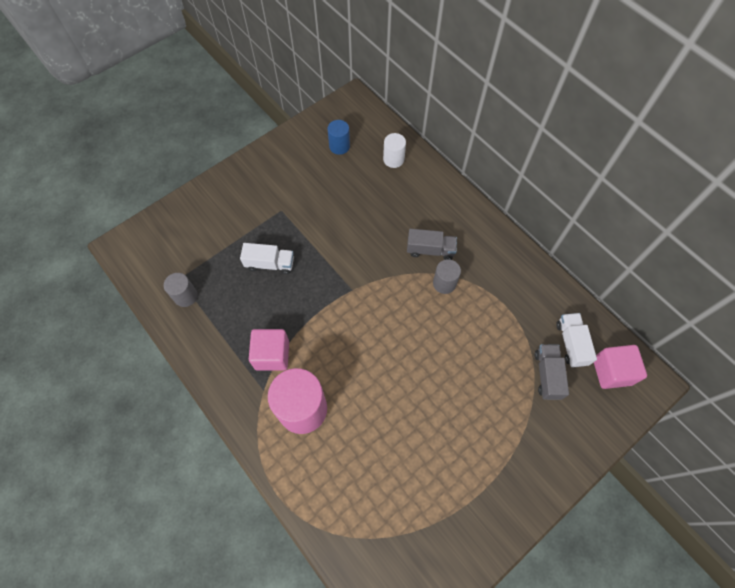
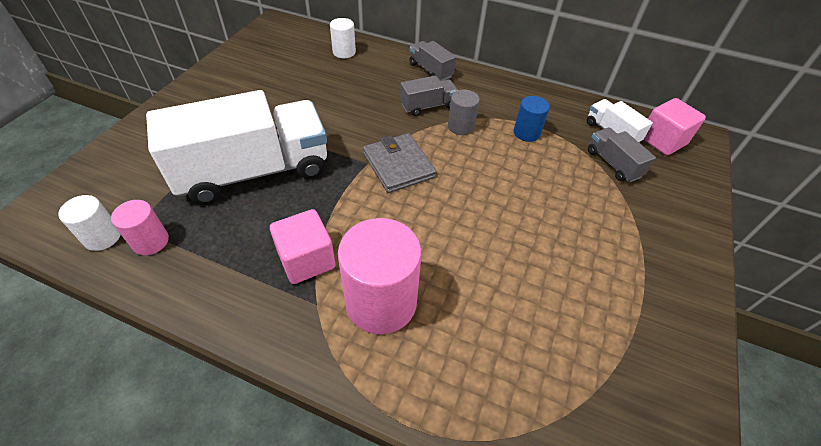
camera: 30 degrees left, 15 degrees down
grey cylinder [164,273,198,307] -> pink cylinder [111,200,169,255]
white truck [240,243,294,274] -> white truck [146,90,327,205], size x2.31
blue cylinder [327,120,350,155] -> blue cylinder moved to [513,96,550,142]
none -> white cylinder [58,195,121,251]
none -> grey wallet [363,133,436,193]
none -> grey truck [409,41,456,81]

